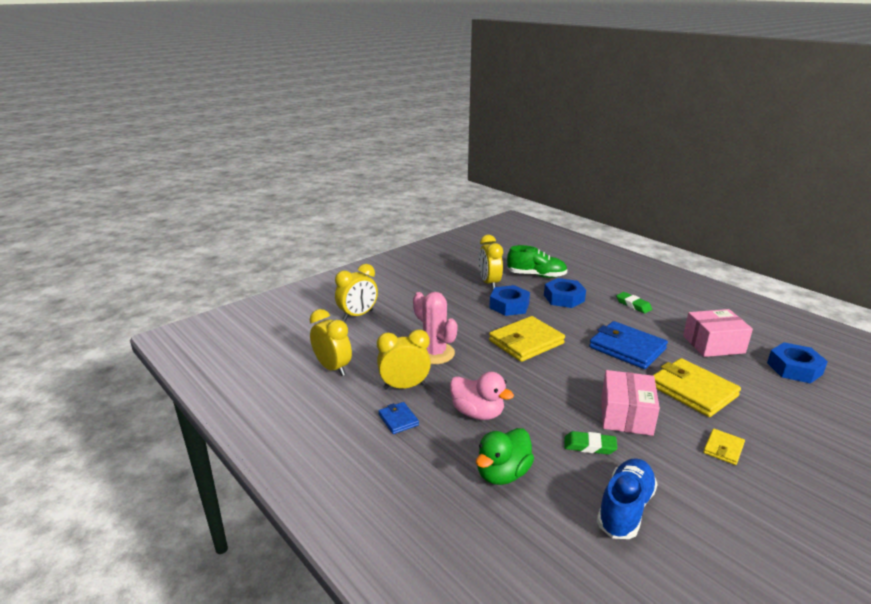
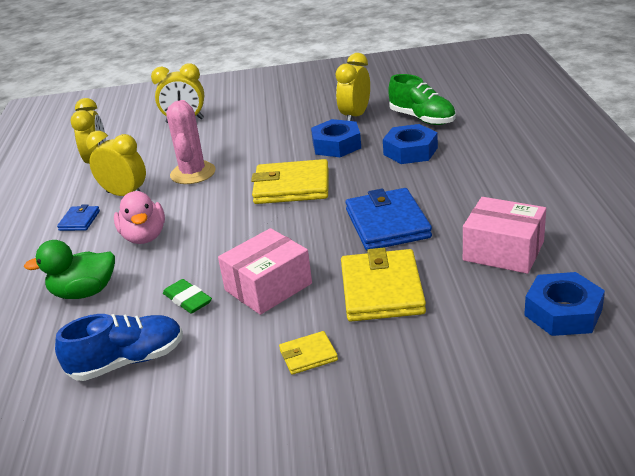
camera: 40 degrees right, 5 degrees up
green eraser [616,292,652,313] -> none

